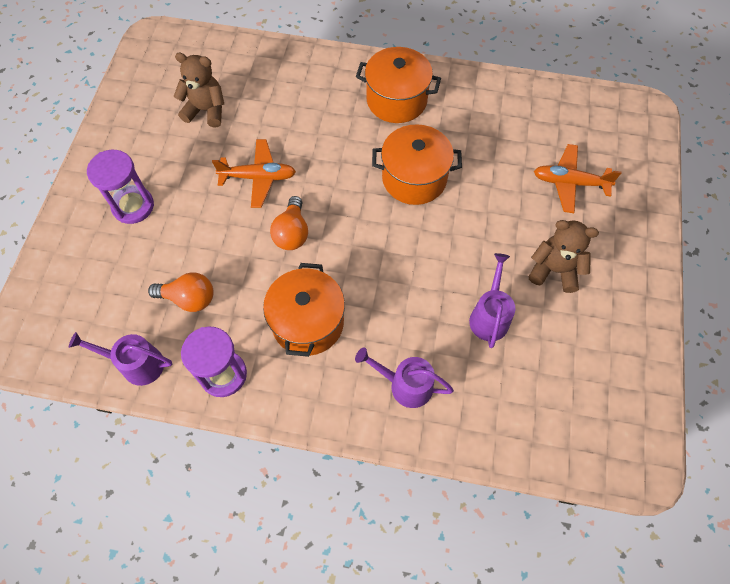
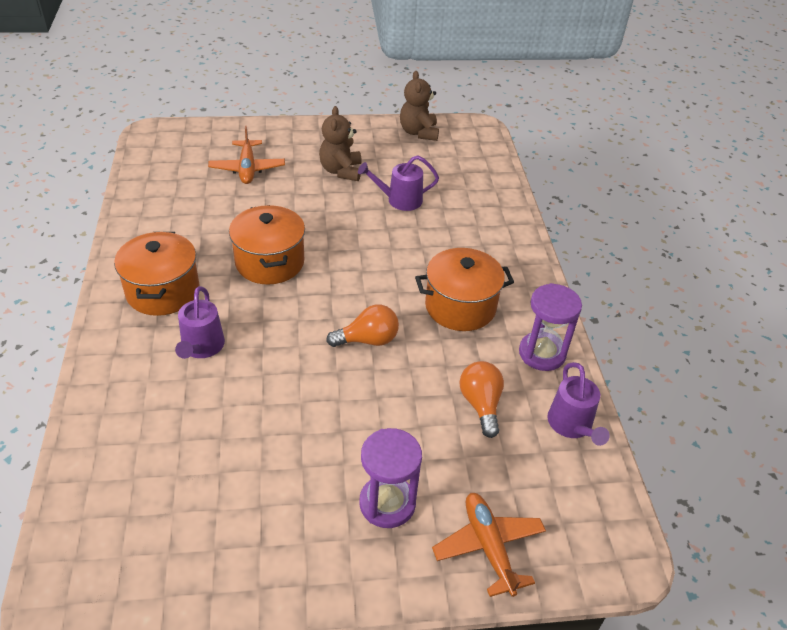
camera: 110 degrees left, 20 degrees down
brown teddy bear [174,53,224,128] -> brown teddy bear moved to [400,71,439,141]
orange plane [212,139,296,208] -> orange plane moved to [432,493,546,597]
purple watering can [355,347,454,408] -> purple watering can moved to [175,286,225,359]

